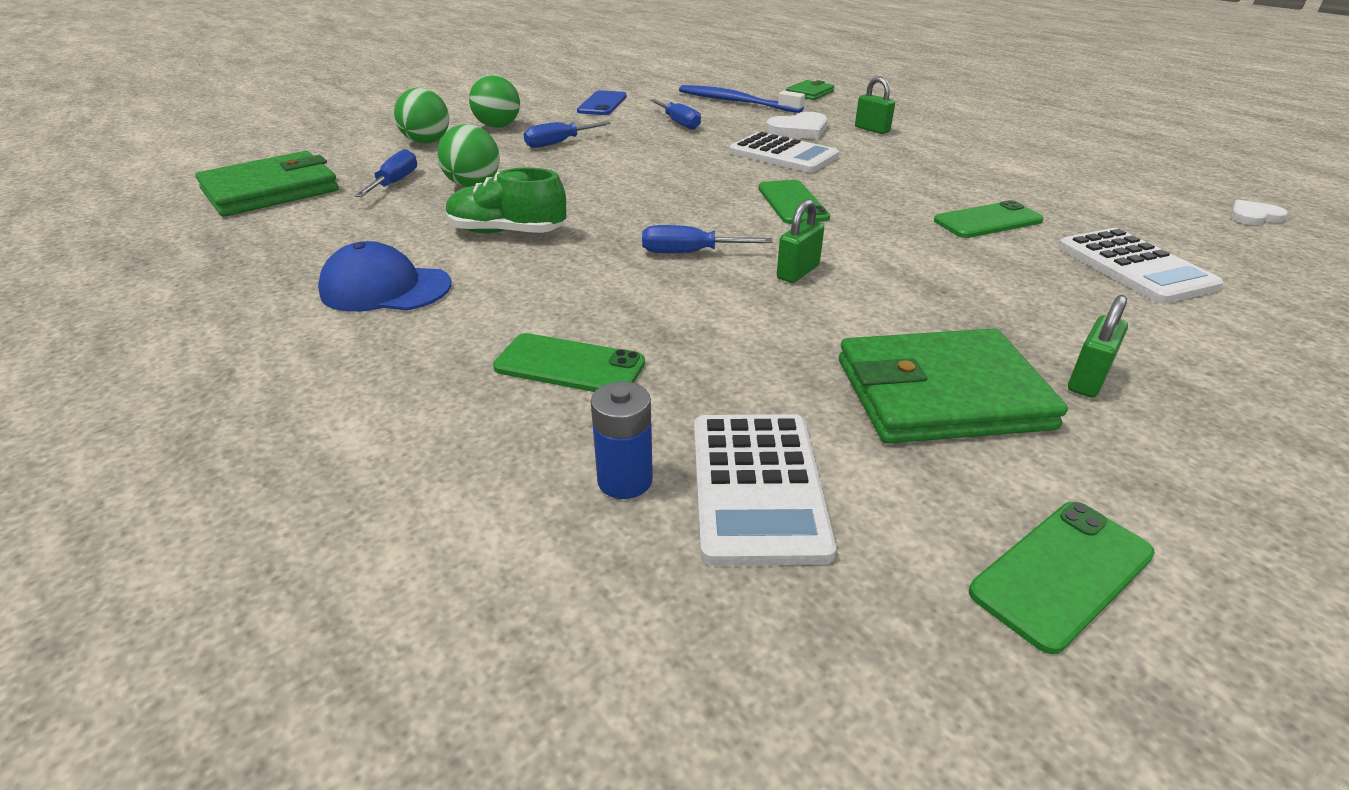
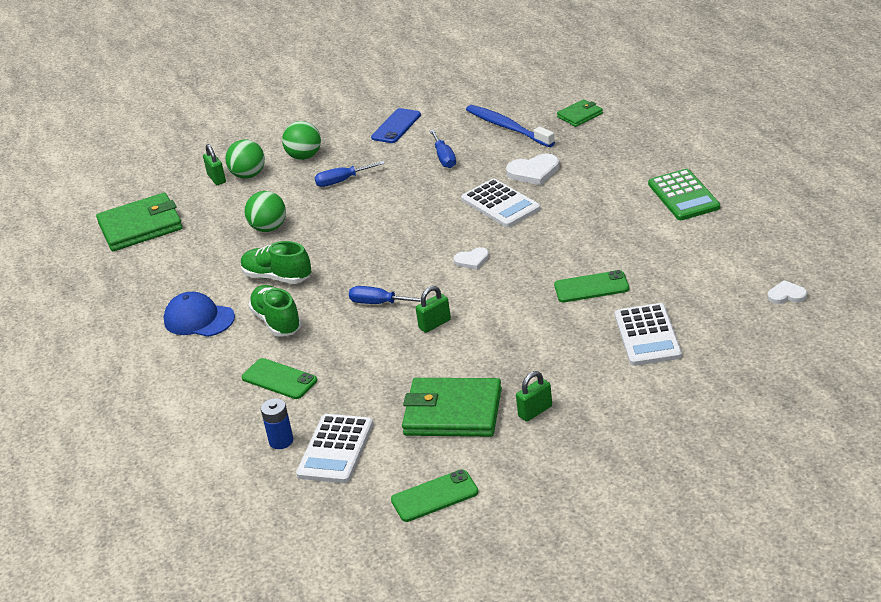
camera: 20 degrees right, 0 degrees up
blue screwdriver [355,149,417,197] -> none
green phone [758,180,830,224] -> white heart [454,247,489,270]
green padlock [855,77,895,134] -> green padlock moved to [203,144,226,185]
none -> green shoe [248,285,302,337]
none -> green calculator [648,169,720,220]

